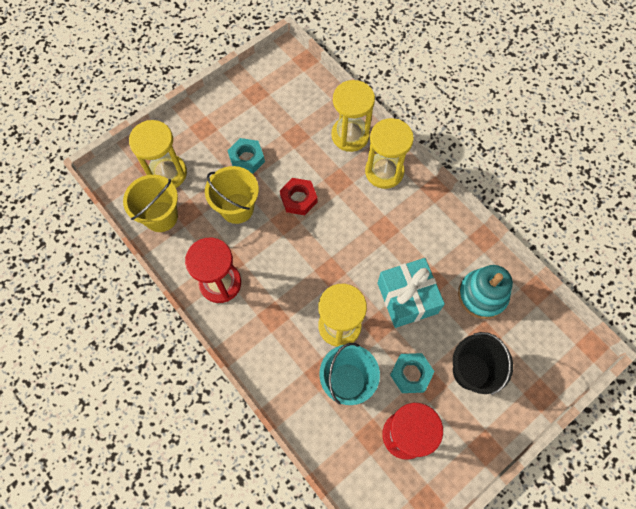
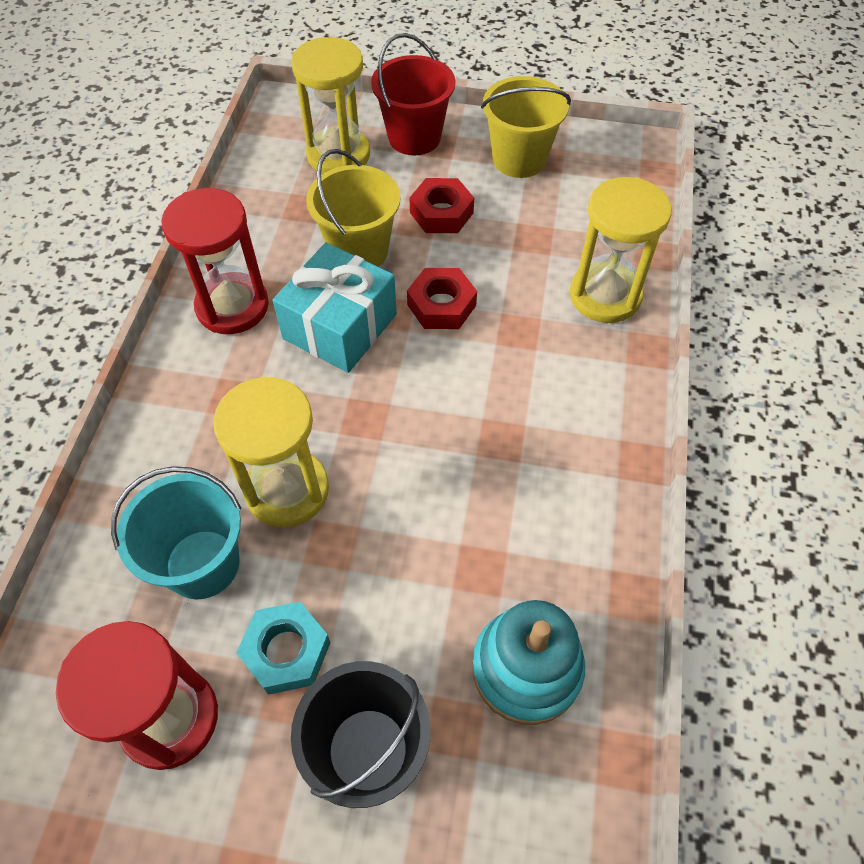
camera: 50 degrees right, 10 degrees down
yellow bucket [123,175,178,232] -> yellow bucket moved to [481,76,571,178]
turquoise nut [227,138,265,174] -> red nut [409,178,474,233]
yellow hourglass [365,118,414,189] -> none
turquoise gift [377,258,445,328] -> turquoise gift moved to [273,243,397,373]
none -> red bucket [371,33,455,156]

